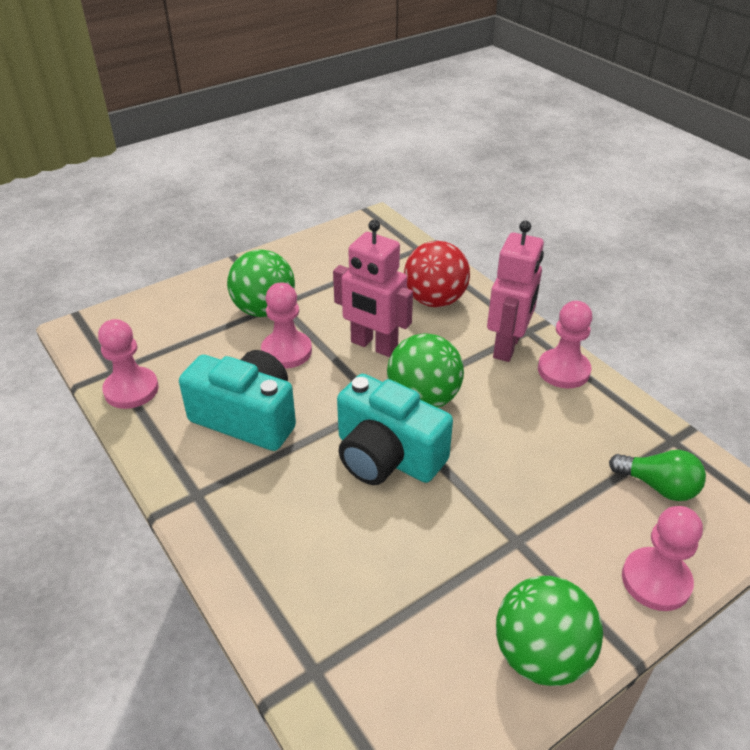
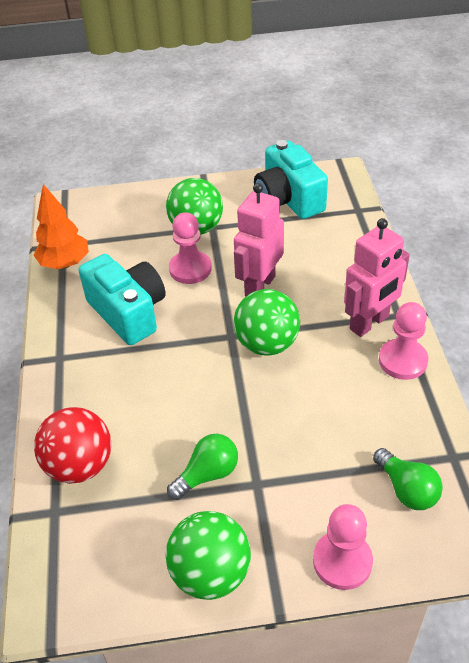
camera: 30 degrees right, 5 degrees up
pink pawn [98,319,159,409] -> orange tree [34,184,89,269]
pink robot [333,220,413,357] -> pink robot turned 60 degrees clockwise [234,183,284,297]
turquoise camera [337,374,453,485] -> turquoise camera moved to [254,140,328,219]
red ball [404,241,470,307] -> red ball moved to [34,407,111,484]
none -> green light bulb [167,434,238,500]

